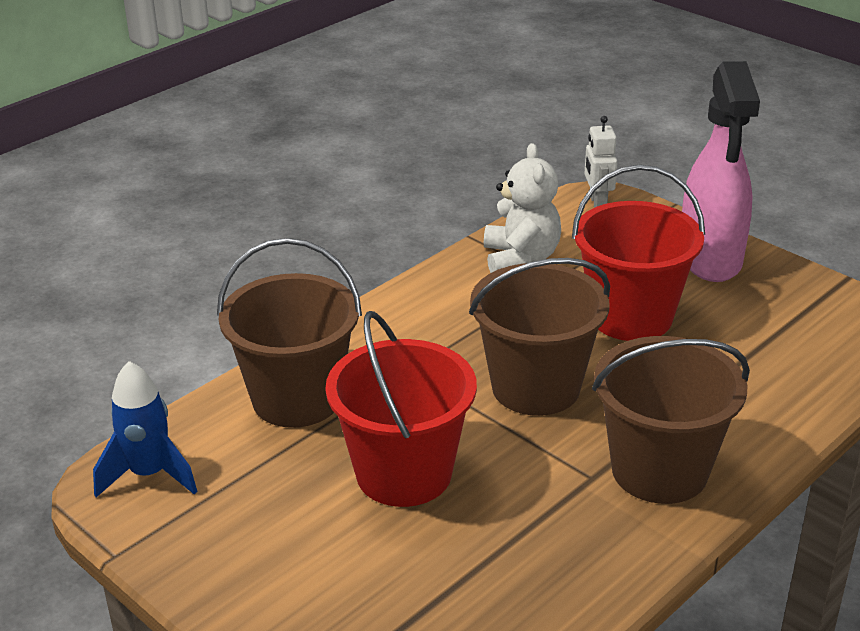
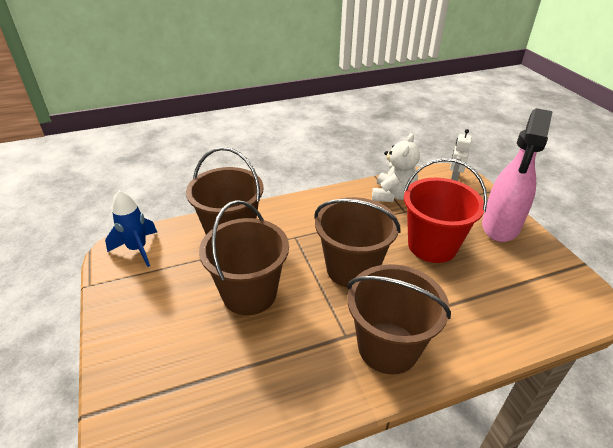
camera: 25 degrees right, 5 degrees up
red bucket [325,311,477,507] -> brown bucket [199,200,289,315]

